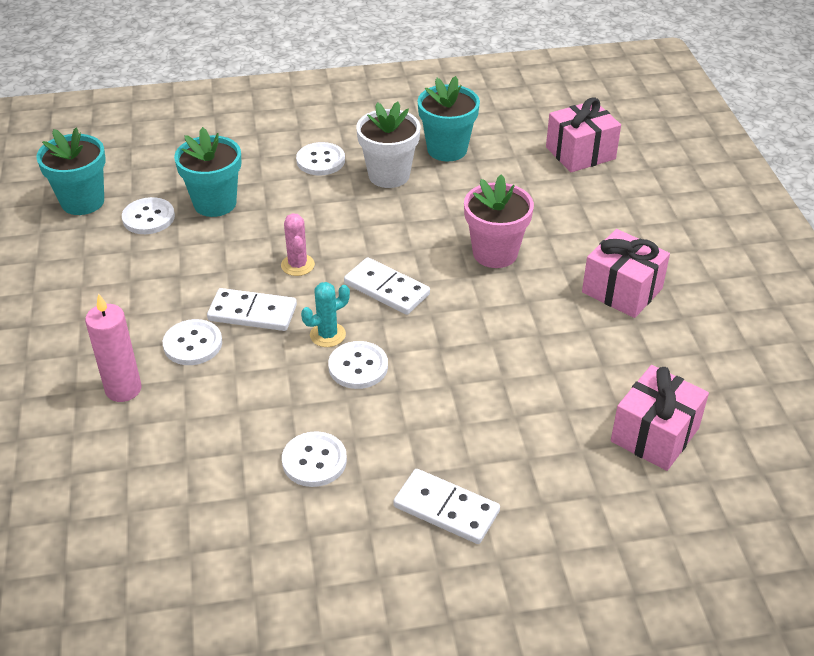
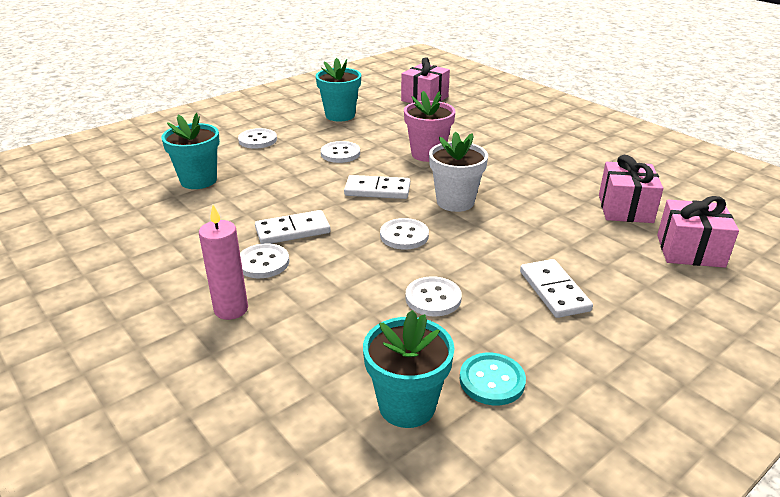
camera: 30 degrees left, 10 degrees down
turquoise flower pot [36,128,106,215] -> turquoise flower pot moved to [363,310,455,428]
white button [122,197,175,234] -> white button moved to [321,141,360,163]
pink cactus [281,213,315,276] -> none
turquoise cactus [301,282,350,347] -> none
white flower pot [356,102,420,188] -> white flower pot moved to [429,132,488,212]
white domino [393,469,500,544] -> white domino turned 75 degrees clockwise [520,259,593,318]
pink gift [582,229,670,318] -> pink gift moved to [657,196,739,268]
none -> turquoise button [459,353,526,405]

